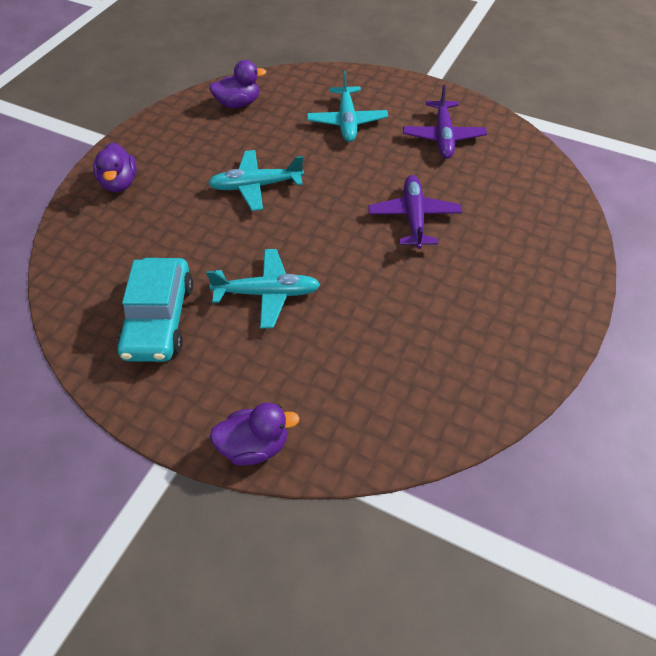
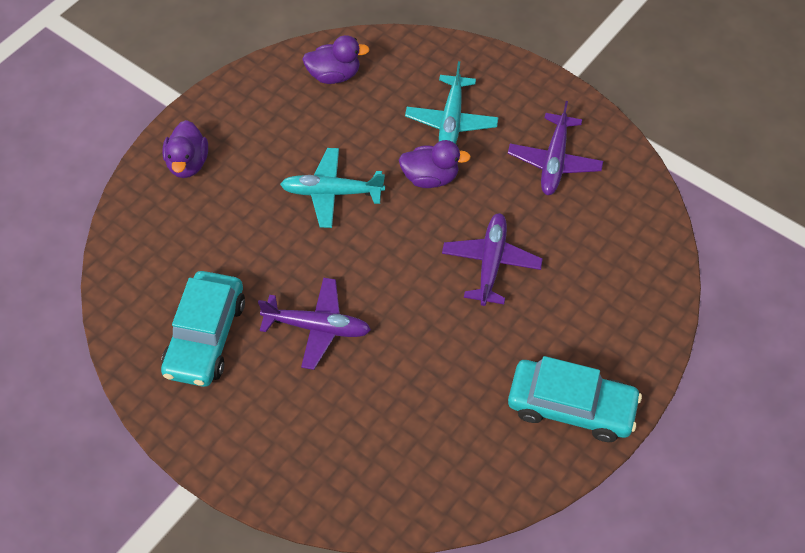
camera: 10 degrees right, 5 degrees up
turquoise plane [206,249,321,328] -> purple plane [258,277,371,370]
purple duck [210,403,300,466] -> purple duck moved to [399,140,471,188]
none -> turquoise car [508,356,642,442]

